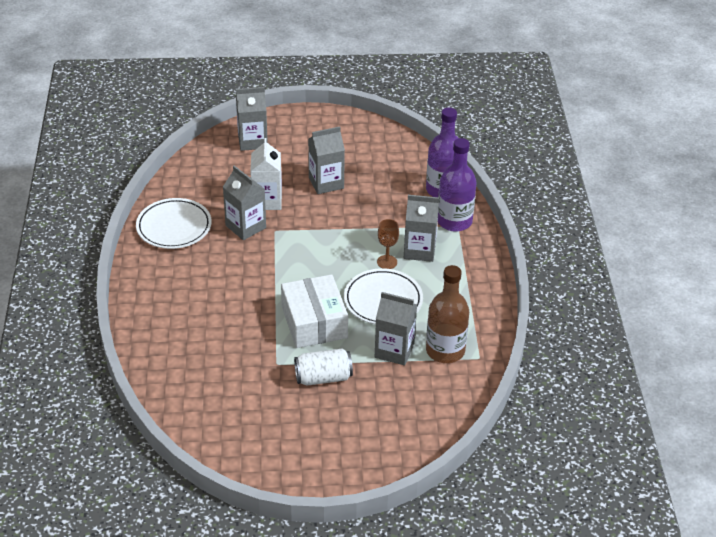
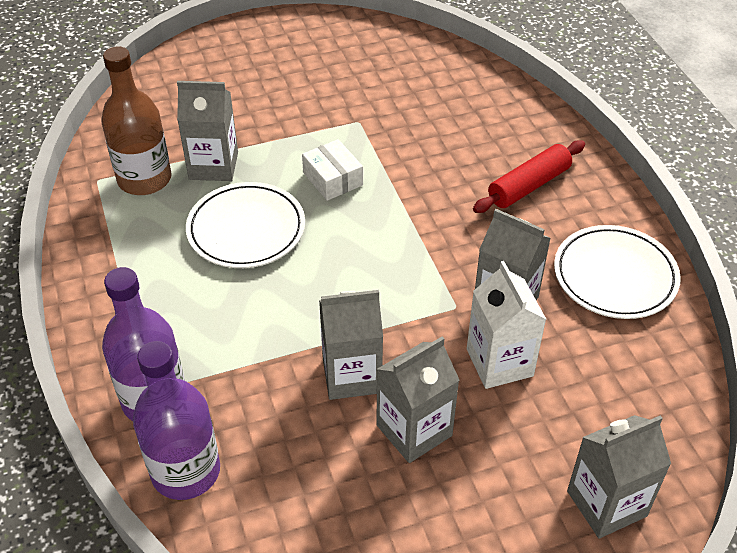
camera: 165 degrees right, 5 degrees up
white box [281,274,348,348] -> white box [302,139,363,201], size x0.57
white can [294,348,353,386] -> none
brown goblet [377,219,399,269] -> none
grey carton [404,195,439,262] -> grey carton moved to [319,290,383,400]
none -> red rolling pin [473,140,585,213]

